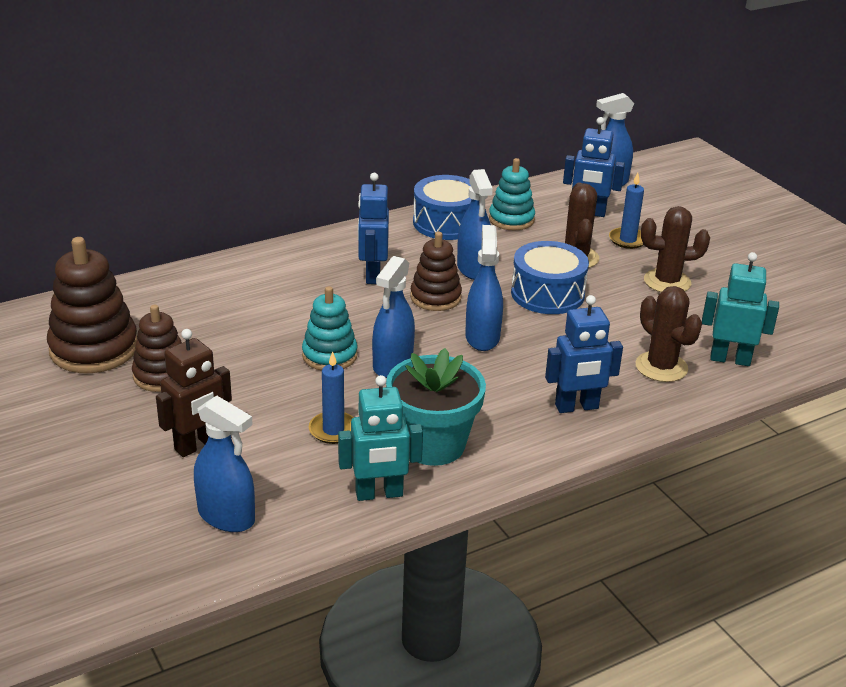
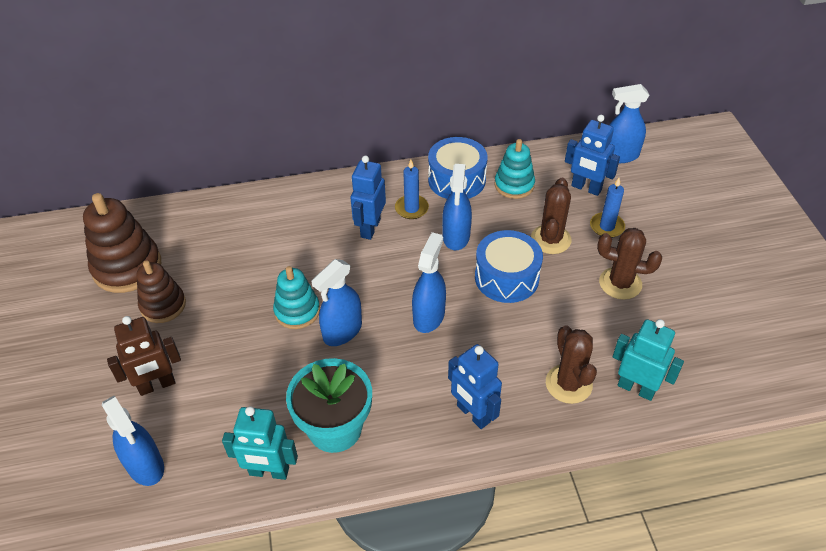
camera: 20 degrees right, 15 degrees up
blue candle [309,351,354,444] -> blue candle moved to [395,160,429,219]
brown stacking toy [410,232,462,311] -> none
blue robot [545,295,623,413] -> blue robot turned 45 degrees clockwise [448,344,502,429]

